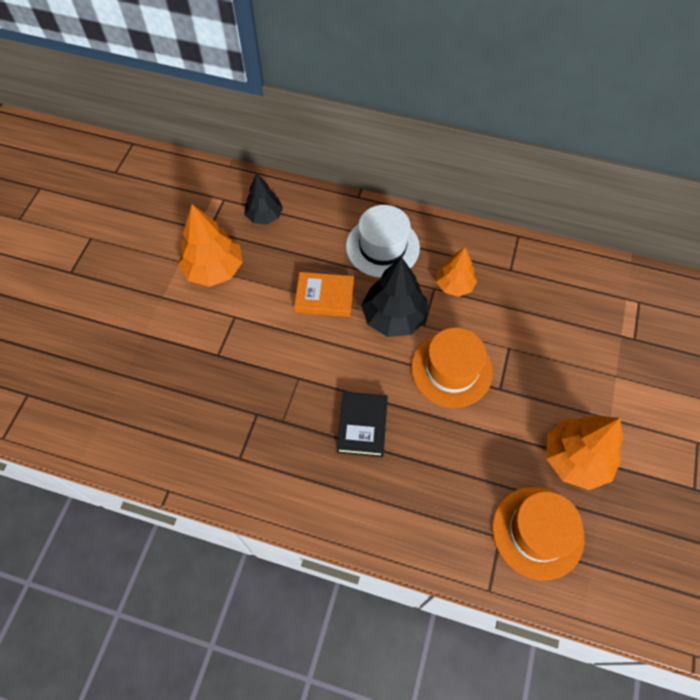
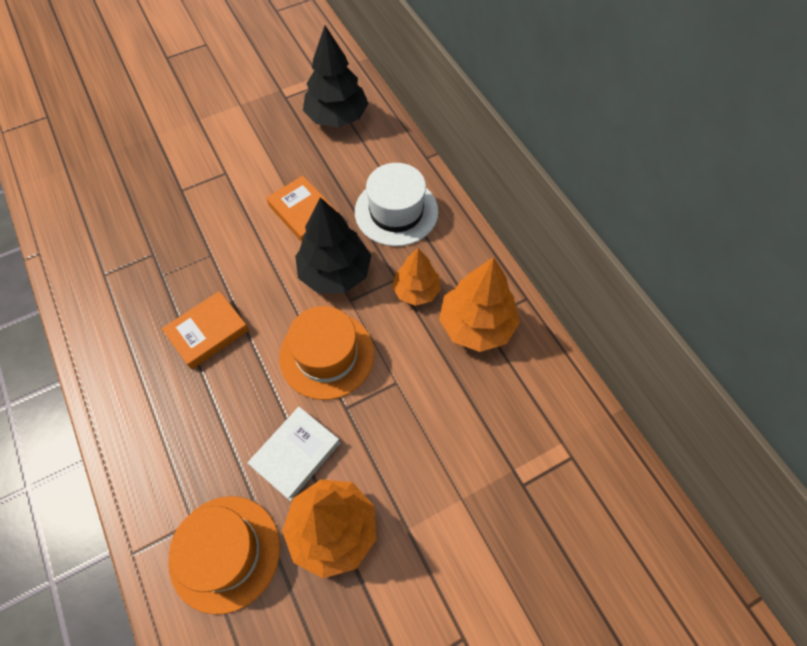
camera: 45 degrees right, 0 degrees up
orange tree [178,204,243,287] -> orange tree moved to [439,257,520,352]
black tree [245,174,283,224] -> black tree [303,26,369,127], size x1.57
black book [337,392,388,457] -> orange book [161,291,249,369]
none -> white book [248,407,340,501]

